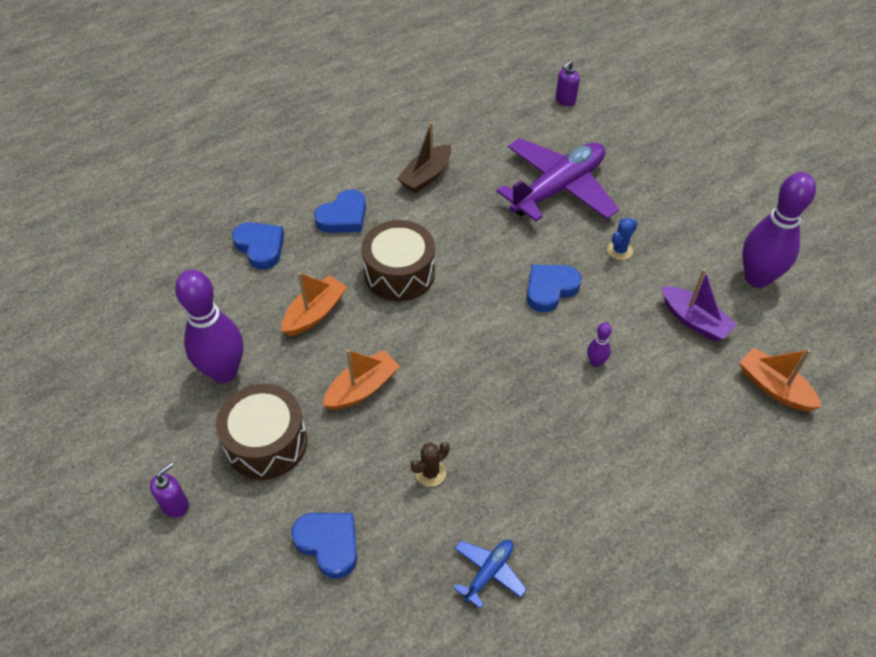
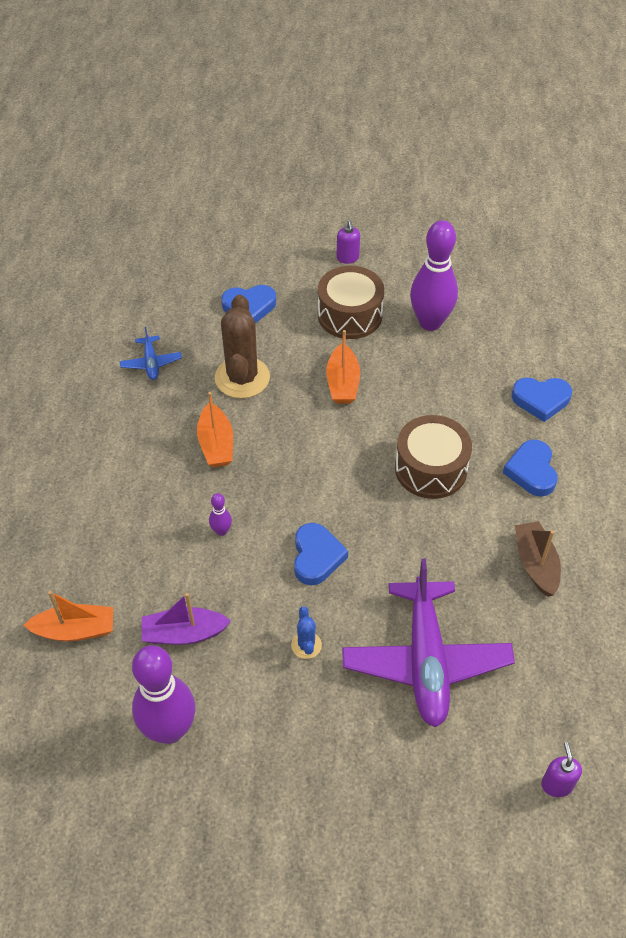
camera: 130 degrees right, 0 degrees up
orange boat [282,272,347,336] -> orange boat moved to [197,392,233,467]
brown cactus [411,442,449,487] -> brown cactus [215,295,270,398], size x2.16

